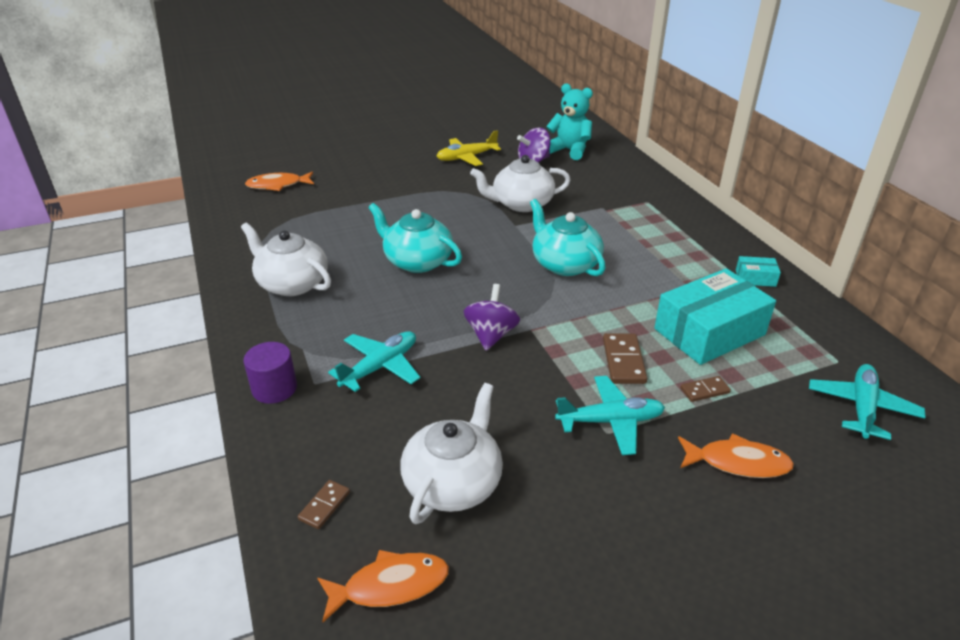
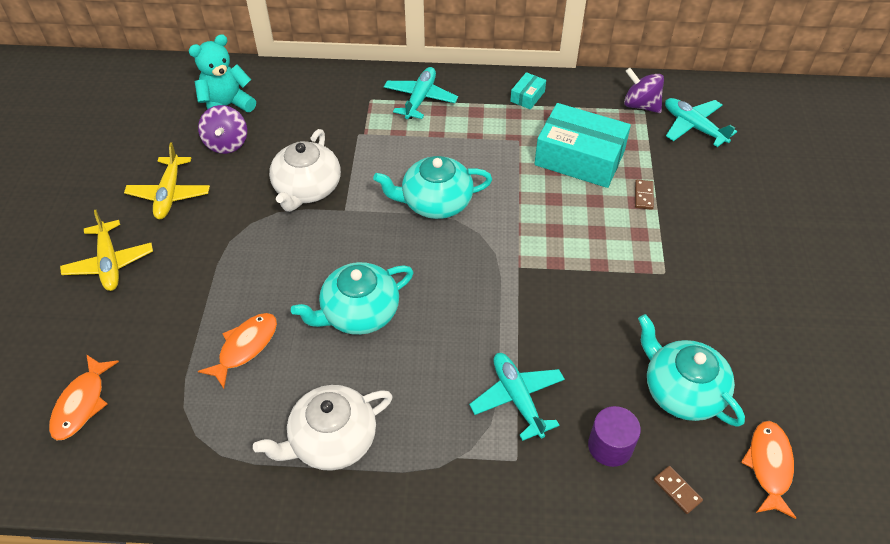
camera: 65 degrees left, 15 degrees up
purple cylinder [243,342,297,404] -> purple cylinder moved to [588,406,641,467]
white teapot [400,383,503,524] -> turquoise teapot [638,314,745,427]
purple spinning top [464,284,520,351] -> purple spinning top moved to [624,68,664,113]
turquoise plane [555,376,665,455] -> turquoise plane moved to [384,67,458,119]
brown domino [603,333,647,384] -> none
turquoise box [654,268,776,365] -> turquoise box turned 60 degrees counterclockwise [534,103,631,188]
orange fish [678,433,794,478] -> orange fish moved to [198,313,277,389]
none -> yellow plane [60,210,153,291]

